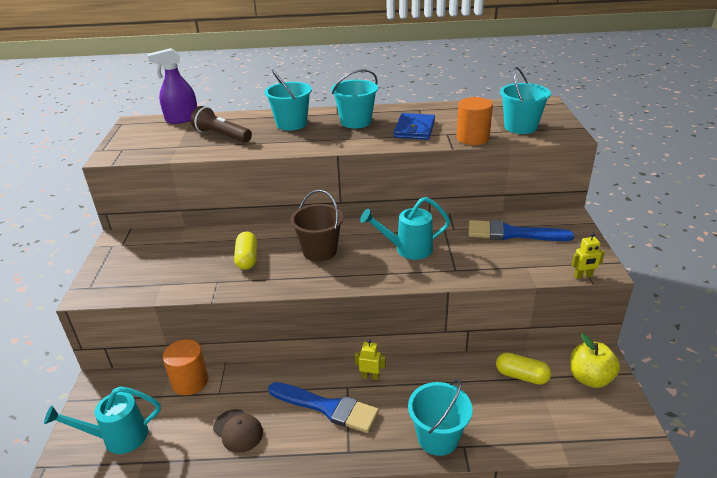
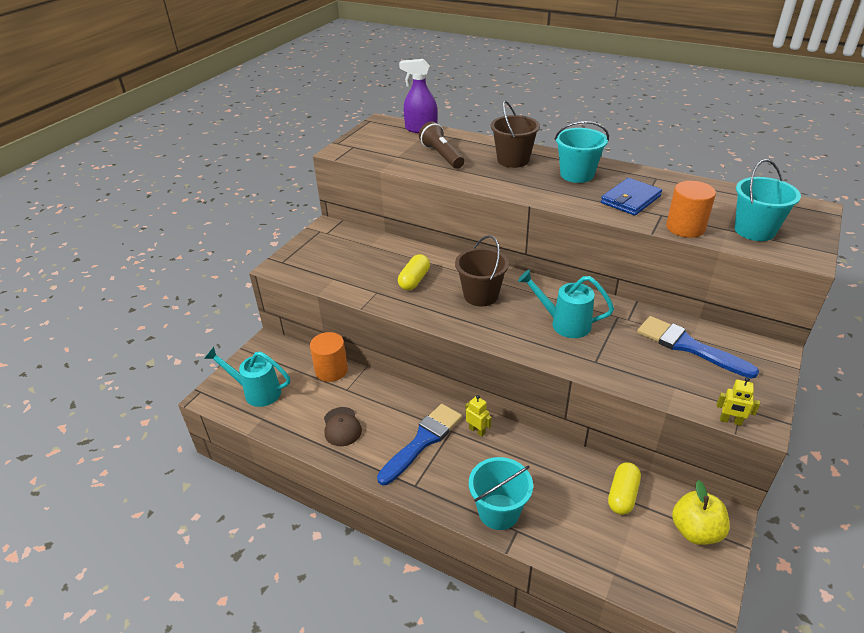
camera: 30 degrees right, 5 degrees up
turquoise bucket [265,69,312,131] -> brown bucket [491,101,540,168]
blue brush [268,382,379,433] -> blue brush turned 105 degrees counterclockwise [377,404,462,485]
yellow capsule [496,352,551,385] -> yellow capsule turned 60 degrees clockwise [608,462,641,515]

